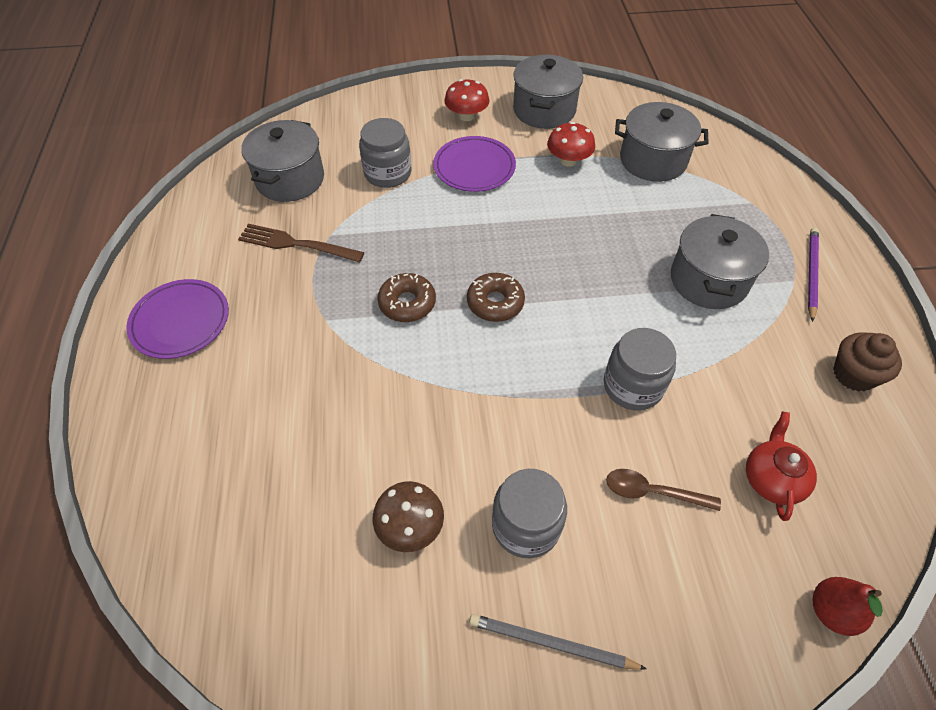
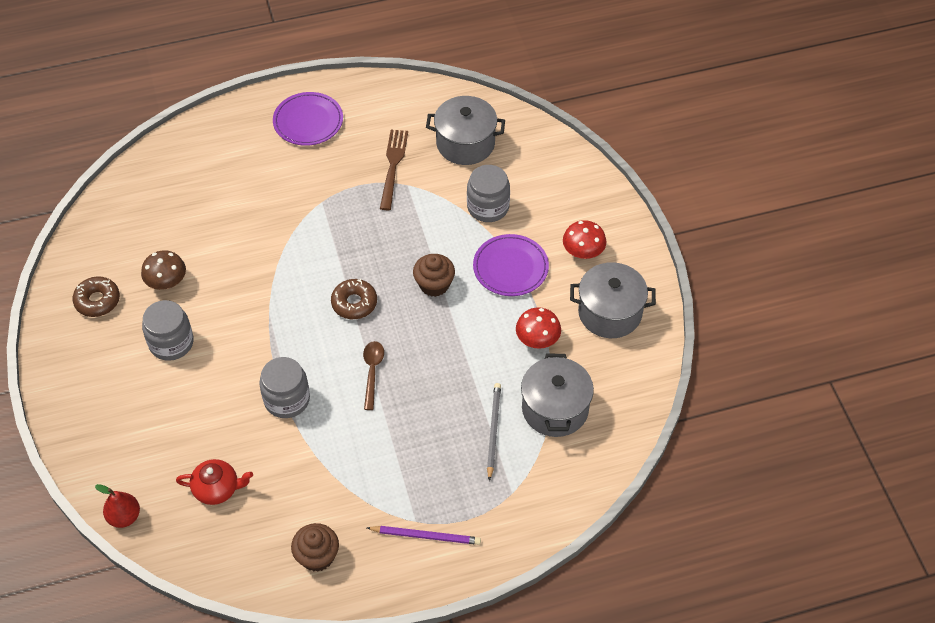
camera: 80 degrees right, 0 degrees up
brown donut [377,273,436,322] -> brown donut moved to [73,276,120,317]
grey pencil [469,614,647,670] -> grey pencil moved to [487,383,501,481]
brown spoon [606,469,721,511] -> brown spoon moved to [363,341,384,410]
grey pot [671,214,769,309] -> none
none -> brown cupcake [413,254,455,297]

